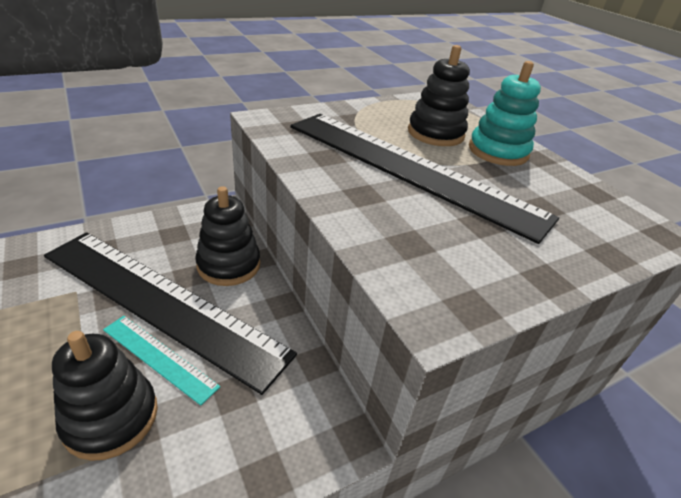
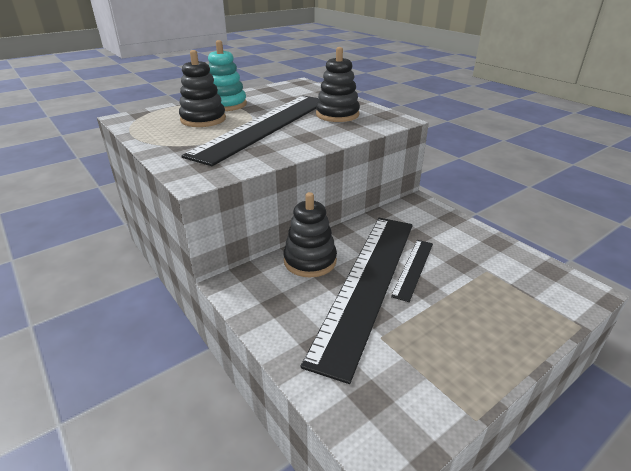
camera: 95 degrees left, 5 degrees down
black stacking toy [52,331,158,461] -> black stacking toy moved to [316,47,360,122]
turquoise ruler [103,316,220,406] -> black ruler [391,240,433,302]

